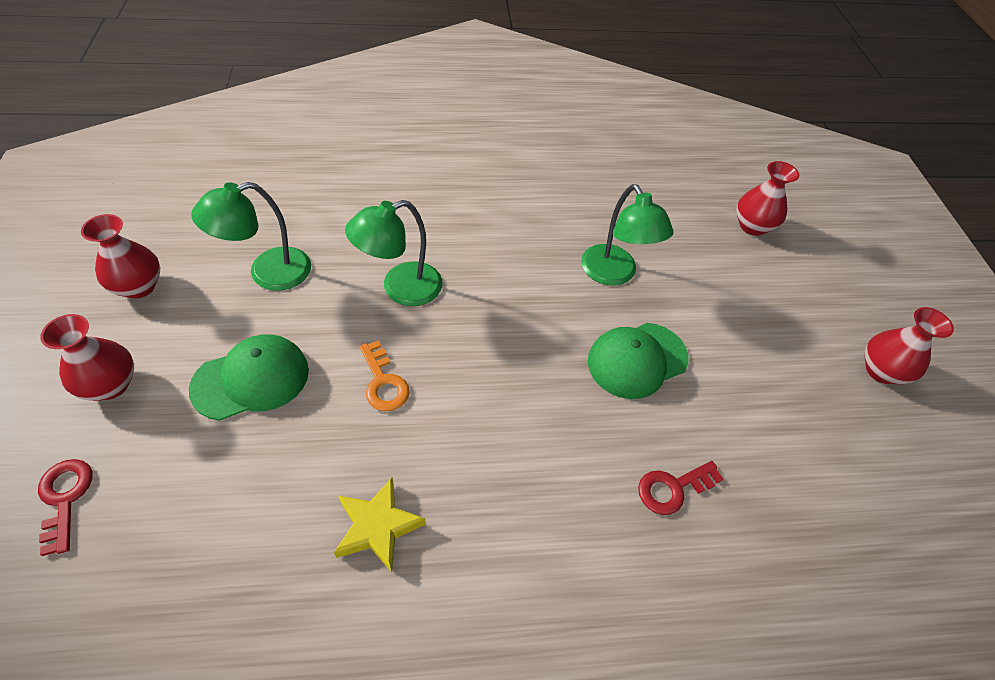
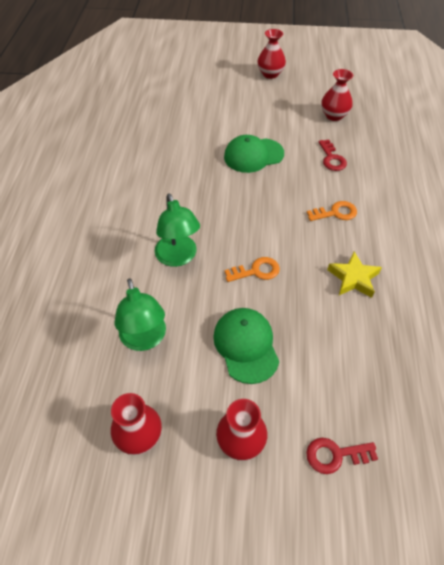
camera: 75 degrees left, 0 degrees up
green lamp [581,184,673,286] -> none
green cap [588,323,689,399] -> green cap turned 90 degrees clockwise [224,135,284,173]
red vase [736,161,799,236] -> red vase moved to [321,69,353,121]
none -> orange key [307,201,357,221]

